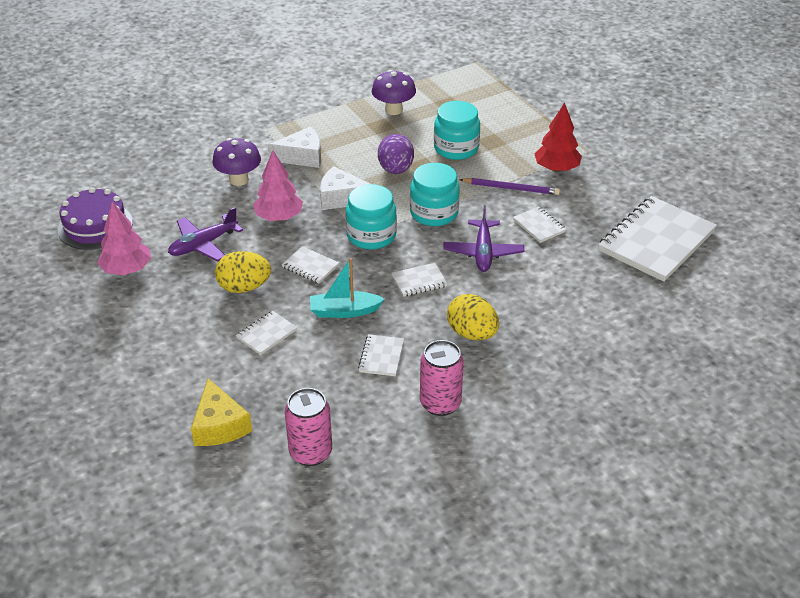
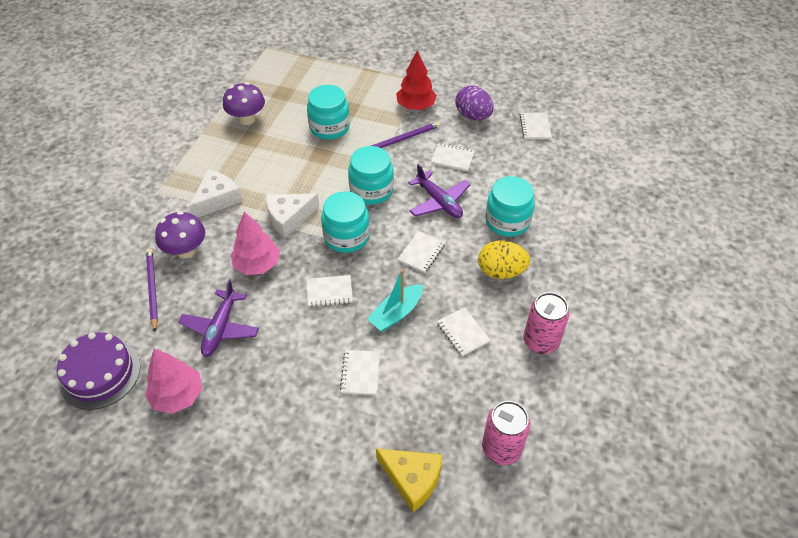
camera: 40 degrees left, 10 degrees up
yellow egg [215,251,271,293] -> none
purple egg [378,134,414,174] -> purple egg moved to [456,85,494,120]
white notebook [598,196,717,282] -> white notebook [519,113,552,139], size x0.44
none -> purple pencil [146,248,158,332]
none -> turquoise jar [485,176,535,237]

